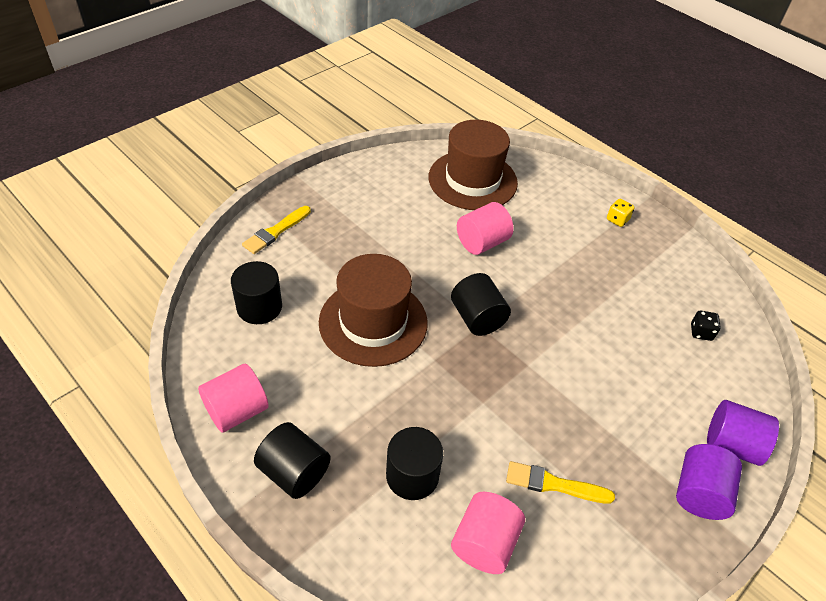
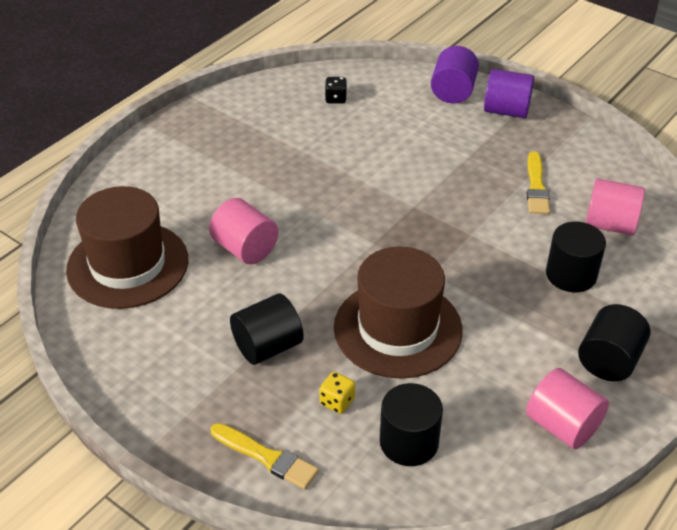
camera: 95 degrees left, 5 degrees down
black cylinder [451,273,511,336] -> black cylinder moved to [230,293,304,365]
yellow dice [607,199,635,227] -> yellow dice moved to [319,372,355,414]

